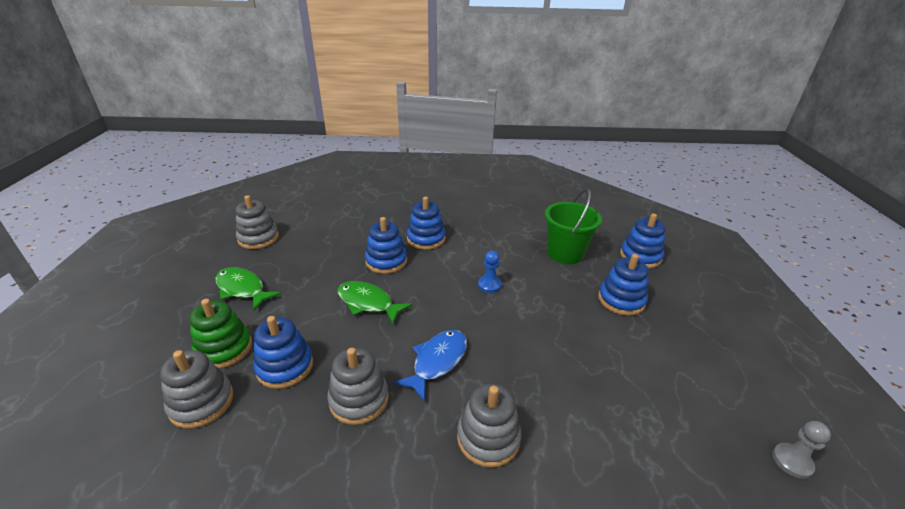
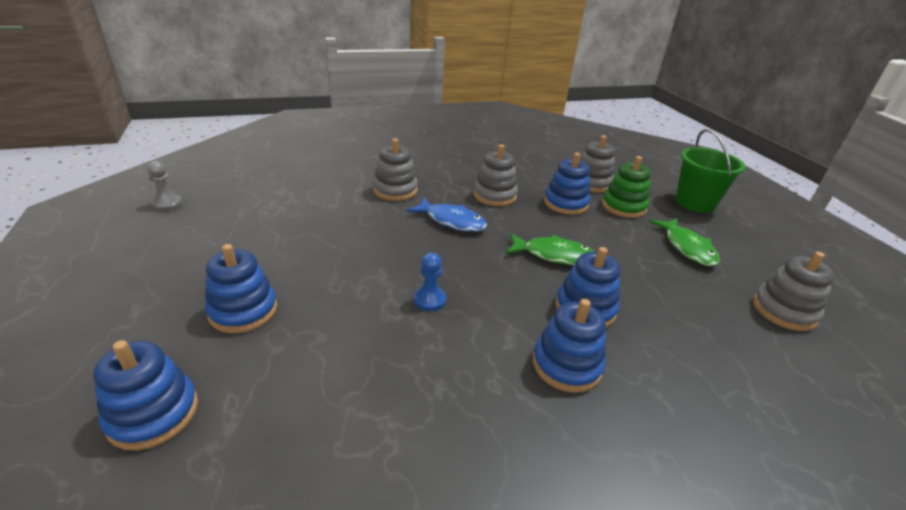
camera: 160 degrees right, 0 degrees up
green fish [215,267,281,311] -> green fish turned 60 degrees clockwise [649,218,720,266]
blue fish [393,330,467,402] -> blue fish turned 75 degrees counterclockwise [406,198,487,232]
green bucket [545,189,602,264] -> green bucket moved to [676,129,746,213]

